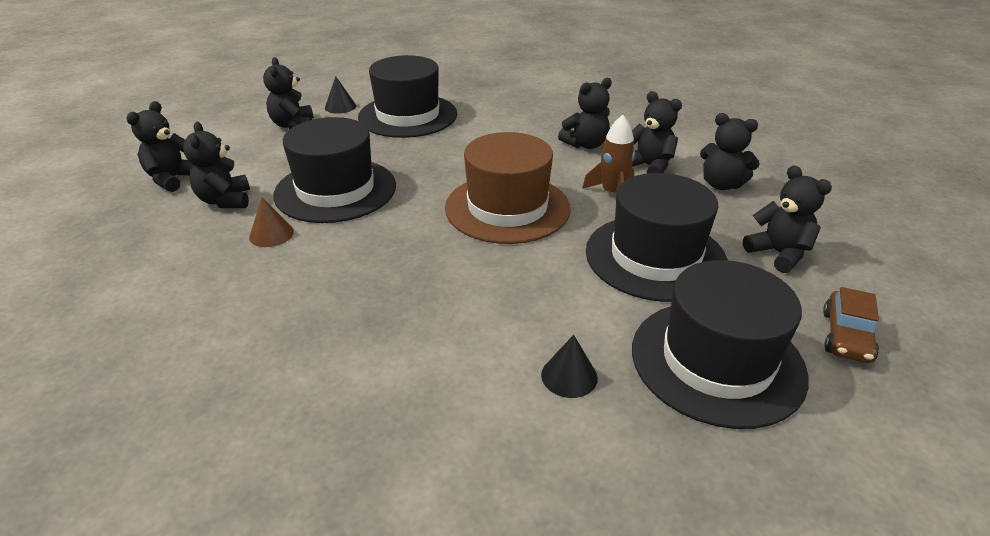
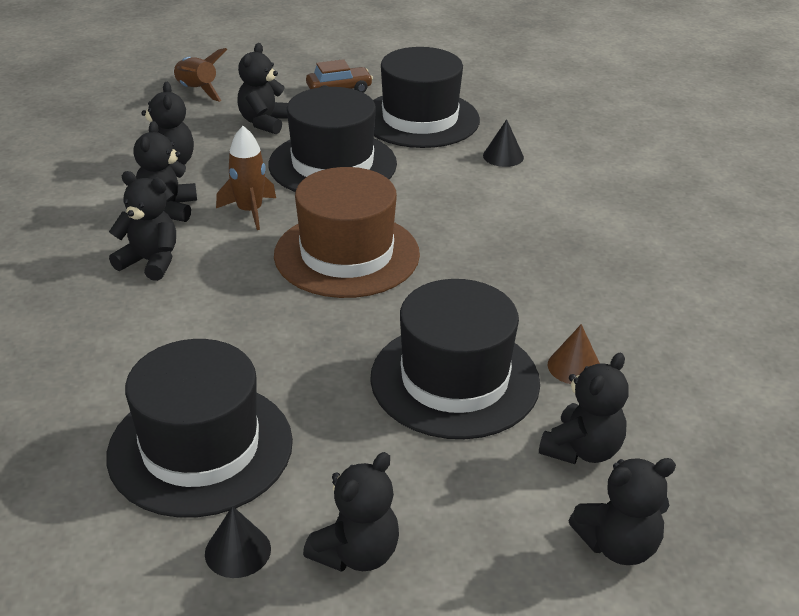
camera: 130 degrees left, 0 degrees up
none -> brown rocket [173,48,227,102]

